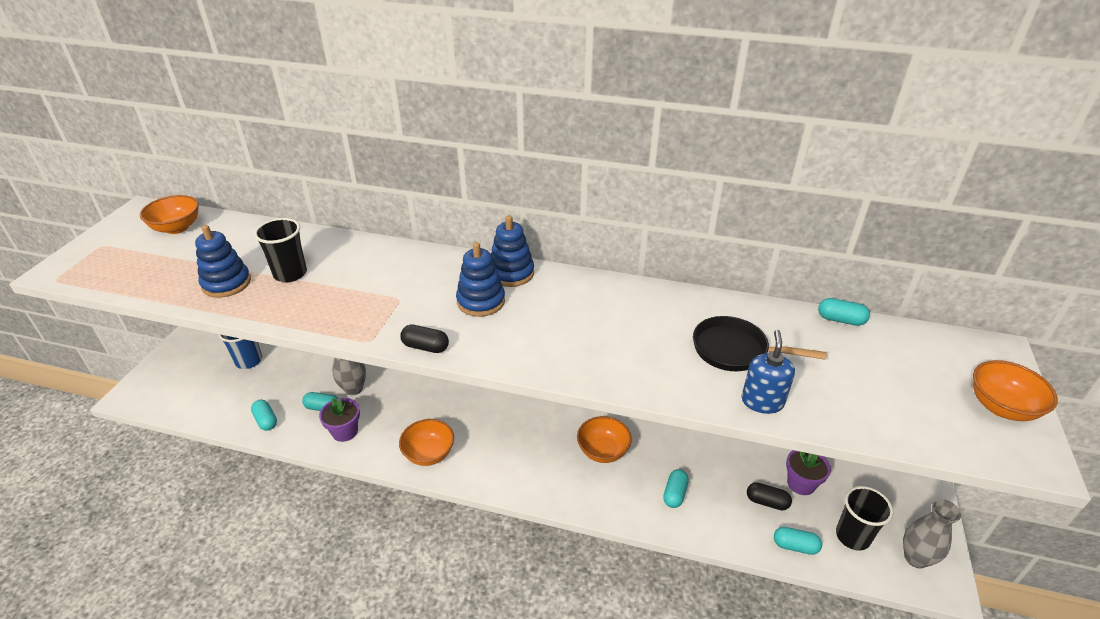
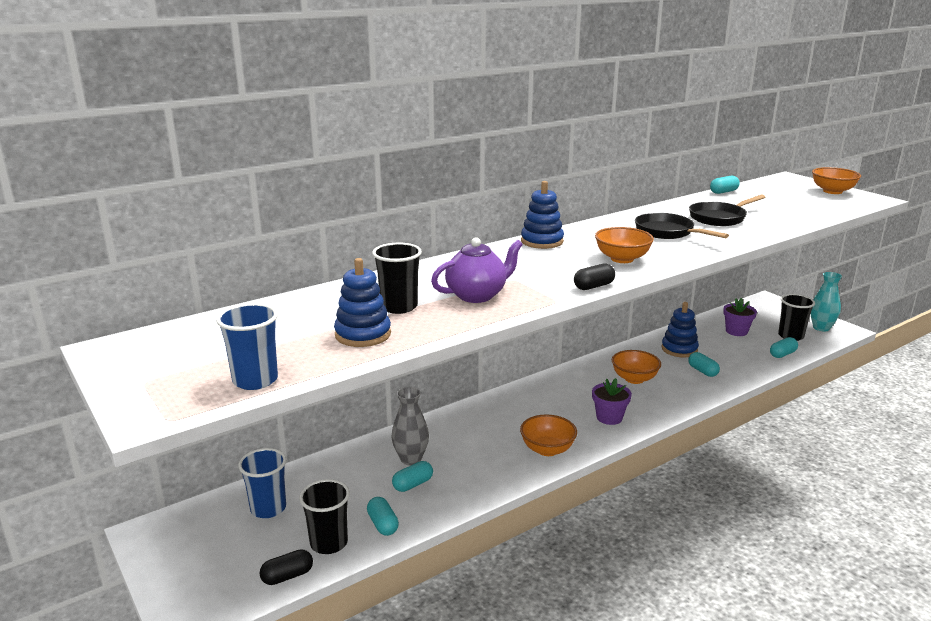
camera: 50 degrees left, 15 degrees down
orange bowl [140,195,199,234] -> orange bowl moved to [595,227,654,263]
turquoise capsule [251,400,277,431] -> turquoise capsule turned 60 degrees clockwise [367,497,399,536]
purple flower pot [319,398,360,442] -> purple flower pot moved to [592,378,632,425]
blue stacking toy [456,242,505,317] -> blue stacking toy moved to [661,302,699,358]
blue soap dispenser [742,330,795,414] -> none
black capsule [747,482,792,510] -> black capsule moved to [260,549,313,585]
grey vase [903,499,961,569] -> turquoise vase [811,272,842,332]
none -> blue cup [216,303,278,390]
none -> black cup [299,479,350,554]
none -> purple teapot [431,237,523,303]
none -> black pan [635,213,729,239]

